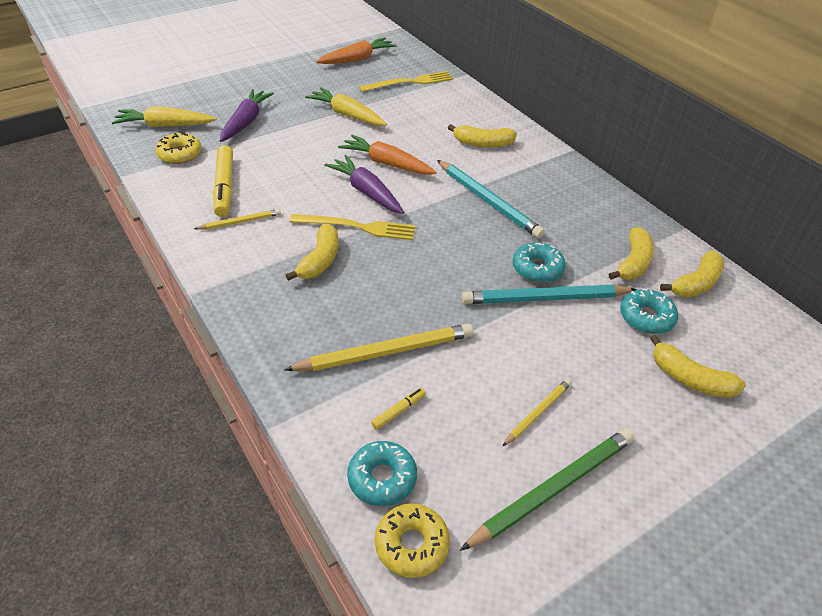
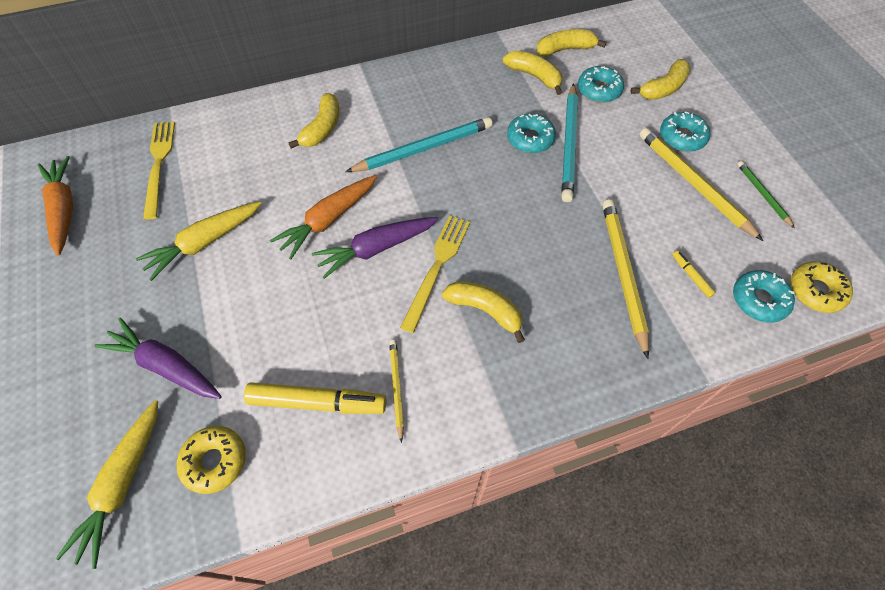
camera: 75 degrees left, 15 degrees up
green pencil [460,428,634,551] -> green pencil [737,161,795,228], size x0.53
yellow pencil [503,379,572,446] -> yellow pencil [639,128,763,241], size x1.87
yellow banana [660,251,724,297] -> yellow banana turned 75 degrees counterclockwise [536,29,606,57]
none -> turquoise donut [660,111,710,152]

